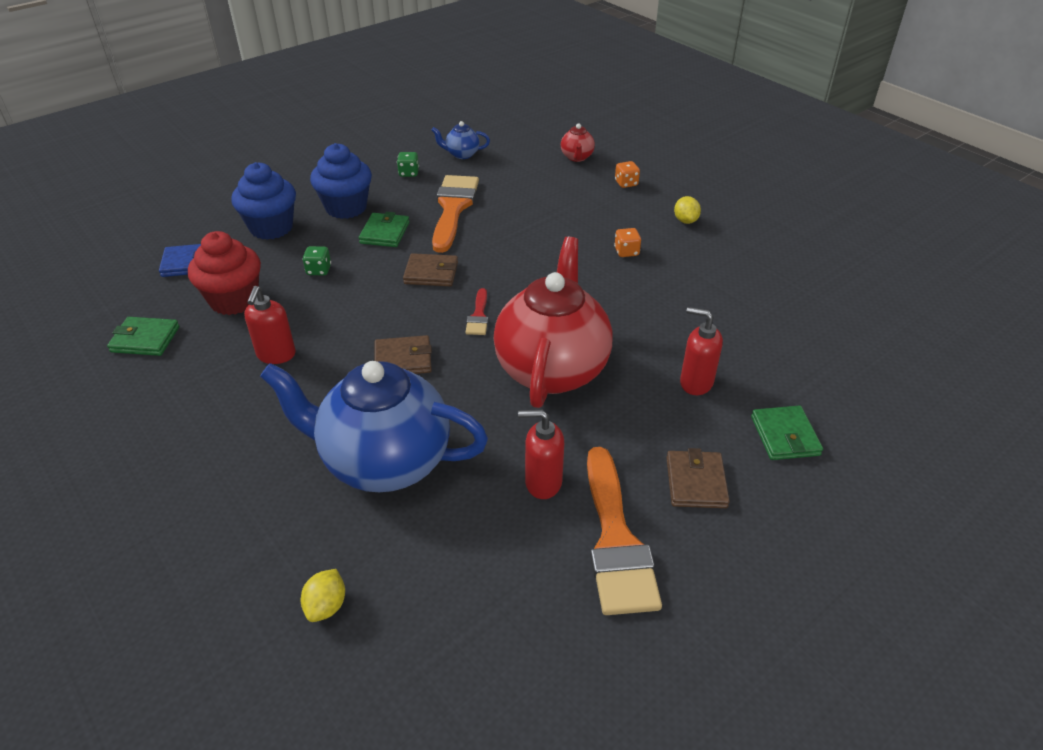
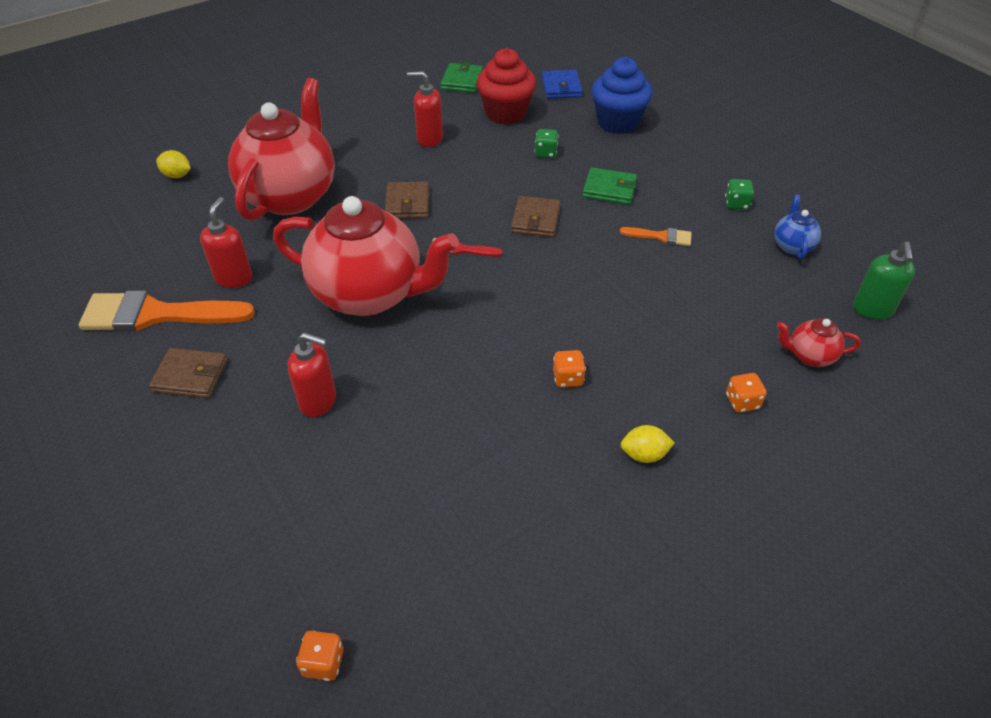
camera: 95 degrees right, 5 degrees up
blue teapot [260,361,488,492] -> red teapot [228,78,335,221]
blue cupcake [310,143,372,219] -> none
orange brush [432,175,479,253] -> orange brush [620,227,692,246], size x0.47
red soap dispenser [680,307,723,395] -> red soap dispenser turned 75 degrees clockwise [288,333,336,417]
green wallet [751,405,823,460] -> none
none -> orange dice [296,631,344,681]
none -> green soap dispenser [853,242,915,320]

